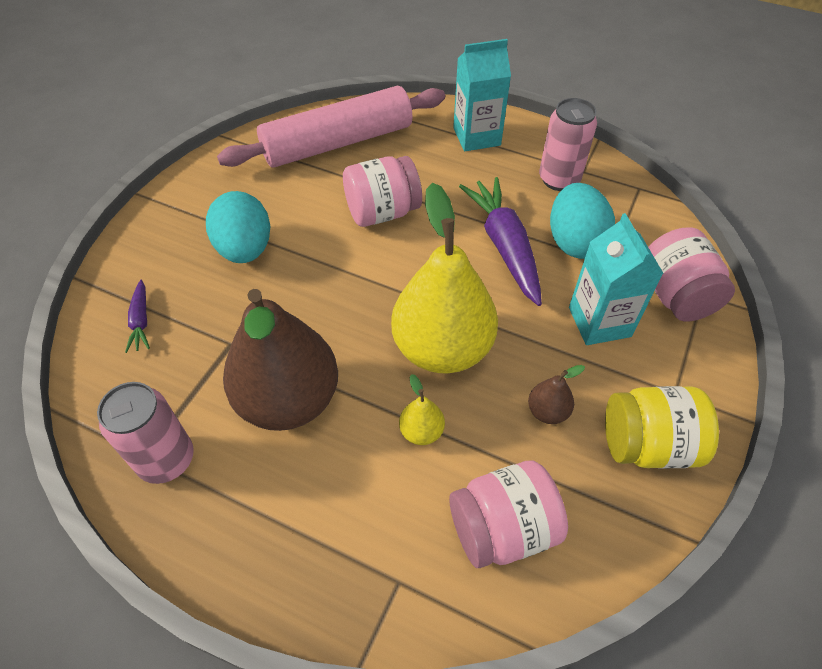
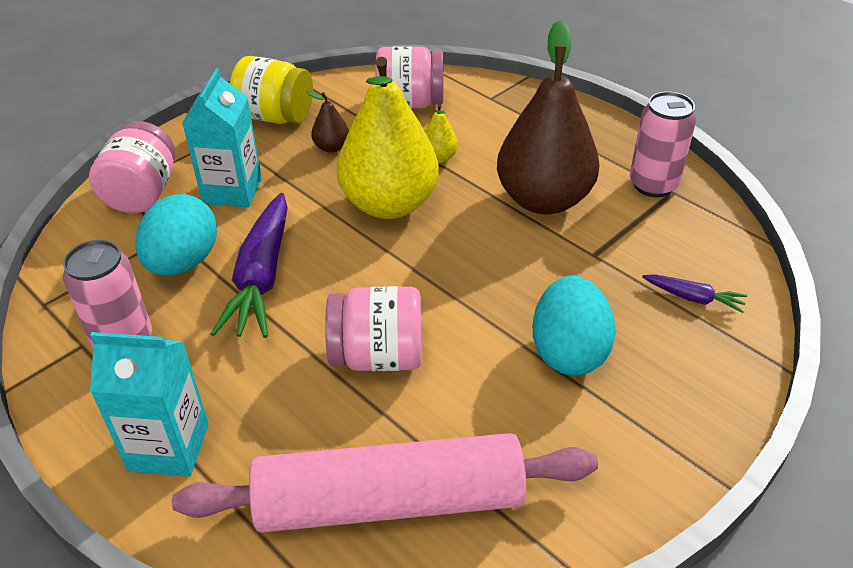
camera: 160 degrees left, 10 degrees down
purple carrot [125,280,150,353] -> purple carrot turned 105 degrees clockwise [642,274,747,313]

